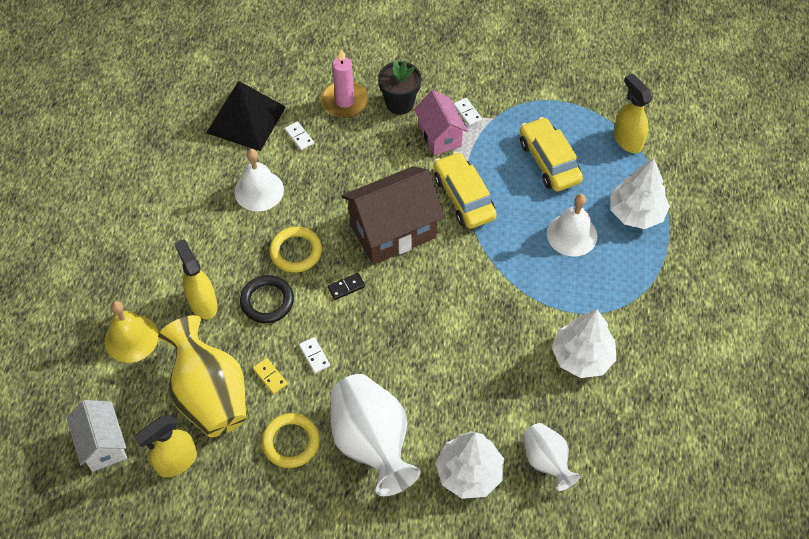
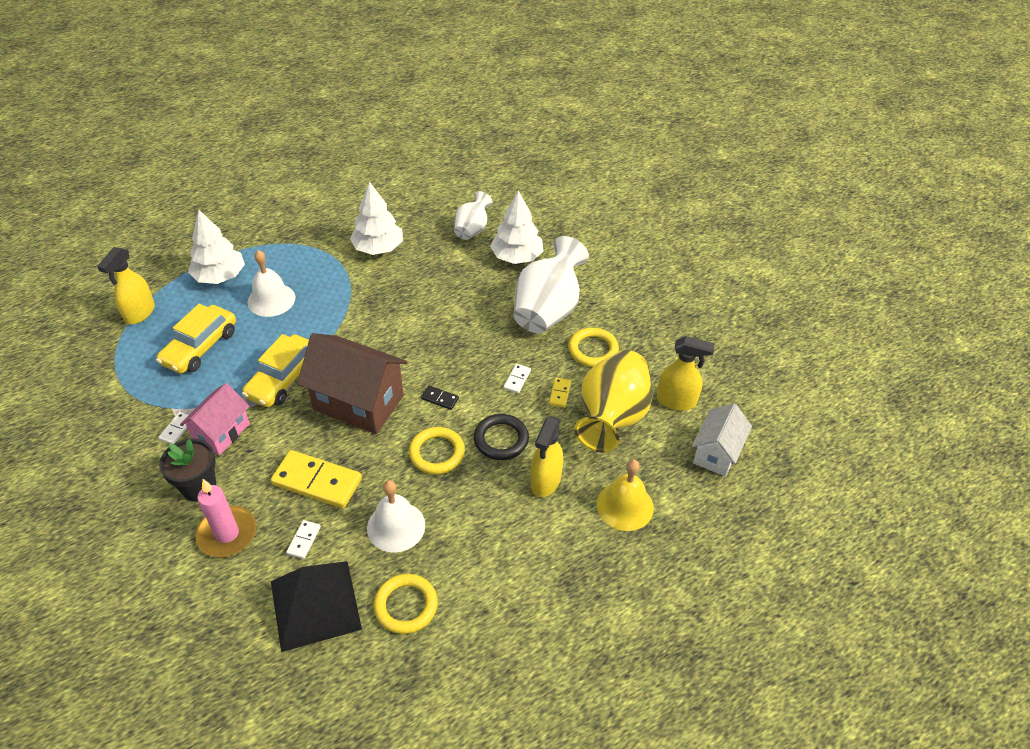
camera: 130 degrees left, 10 degrees down
none -> yellow domino [271,450,362,508]
none -> yellow ring [374,574,438,634]

